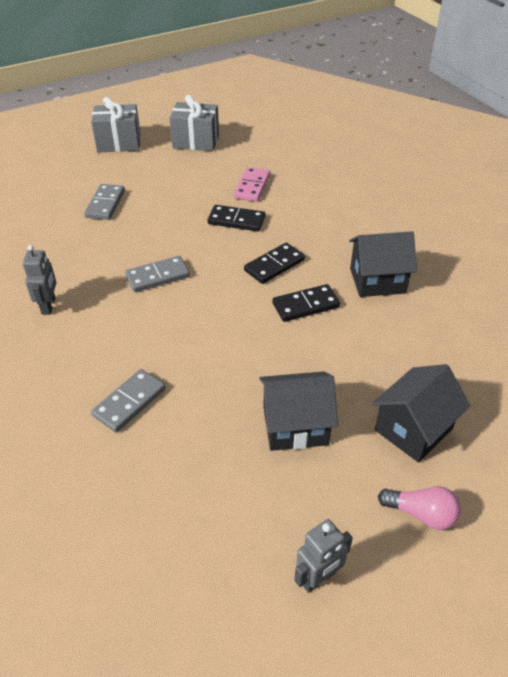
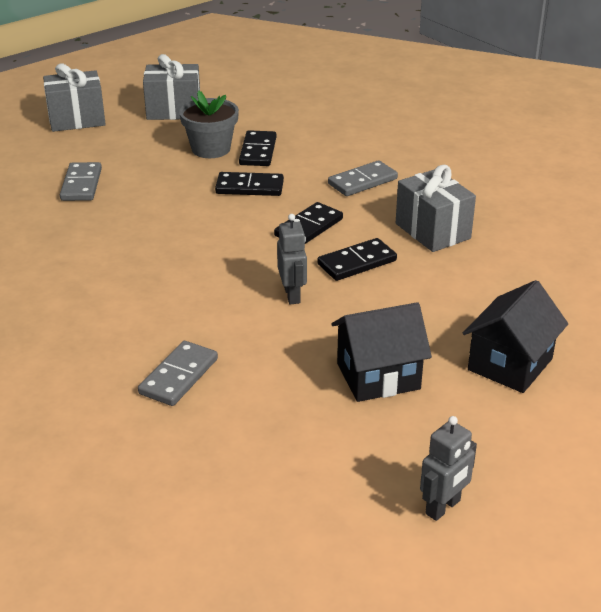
camera: 10 degrees left, 10 degrees down
grey robot [22,245,56,315] -> grey robot moved to [277,214,307,304]
grey domino [125,256,190,292] -> grey domino moved to [328,160,398,196]
pink domino [234,167,270,202] -> black domino [239,130,276,166]
black house [349,231,417,297] -> grey gift [396,165,476,252]
pink light bulb [378,486,461,530] -> none
none -> grey flower pot [179,90,239,158]

